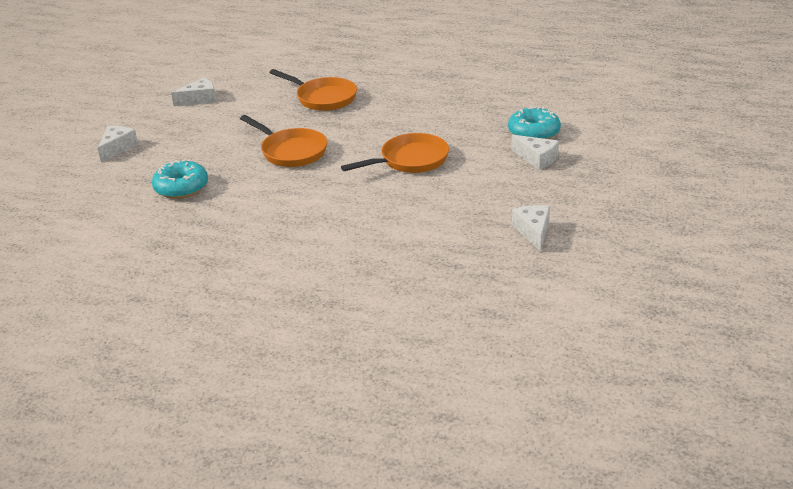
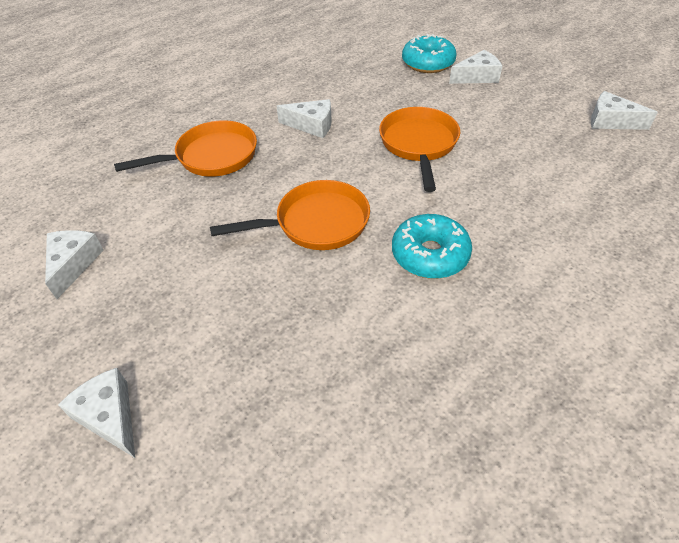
camera: 60 degrees left, 15 degrees up
turquoise donut [152,160,208,199] -> turquoise donut moved to [392,214,472,279]
none -> white cheese [276,99,332,138]

